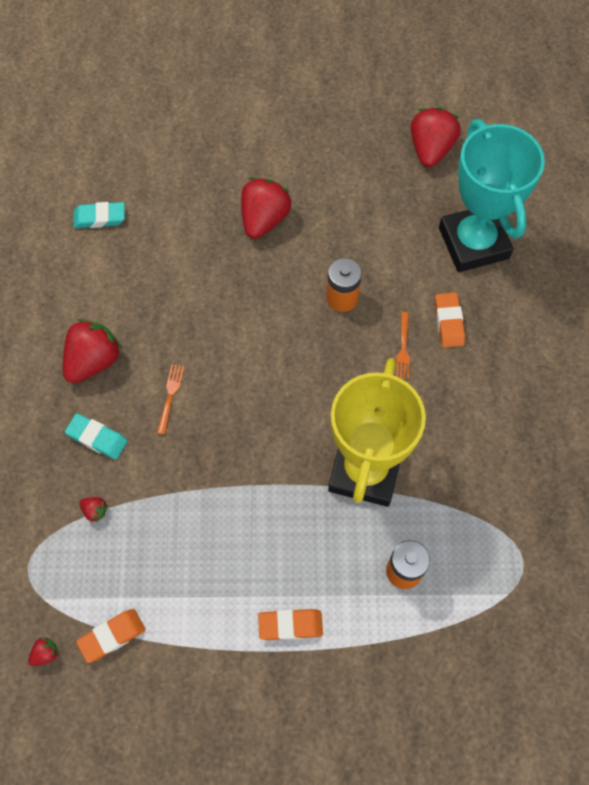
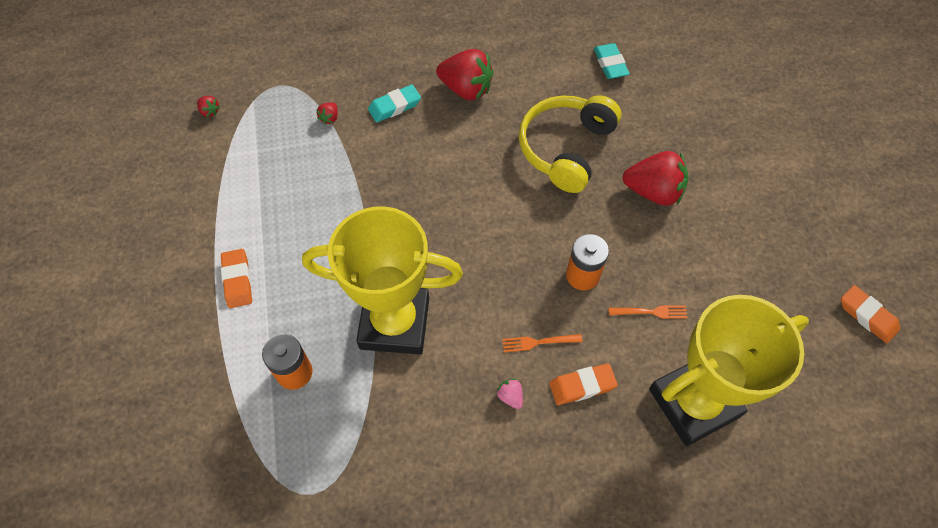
camera: 80 degrees right, 5 degrees down
turquoise eraser [65,413,128,460] -> turquoise eraser turned 45 degrees clockwise [368,85,421,122]
orange eraser [76,609,145,663] -> orange eraser moved to [841,285,900,343]
orange fork [157,365,184,434] -> orange fork moved to [608,305,687,319]
red strawberry [411,107,461,167] -> none
turquoise trophy [439,119,545,272] -> yellow trophy [649,295,809,446]
none -> pink strawberry [496,379,523,409]
none -> yellow headphones [519,95,621,193]

